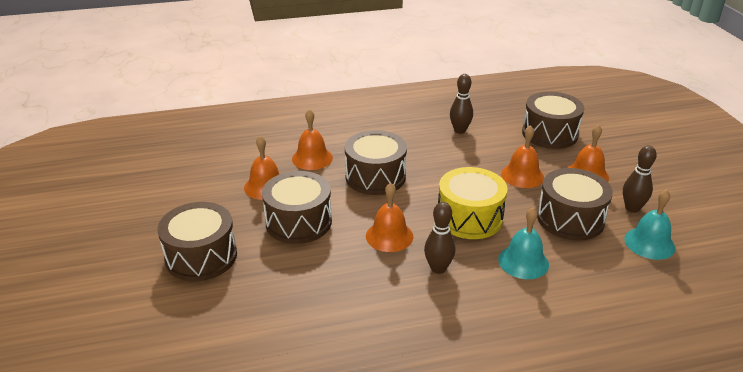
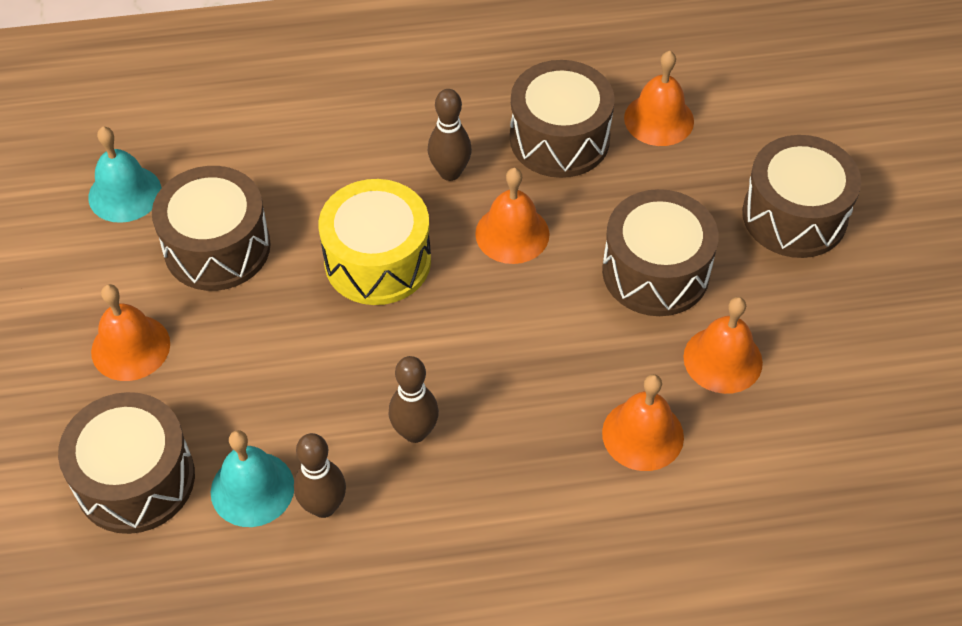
camera: 175 degrees left, 20 degrees up
brown drum [345,130,407,195] -> brown drum moved to [510,60,615,178]
turquoise bell [498,207,549,279] -> turquoise bell moved to [211,430,294,527]
orange bell [501,125,544,188] -> orange bell moved to [624,51,694,146]
brown bowling pin [623,146,657,213] -> brown bowling pin moved to [389,356,439,443]

